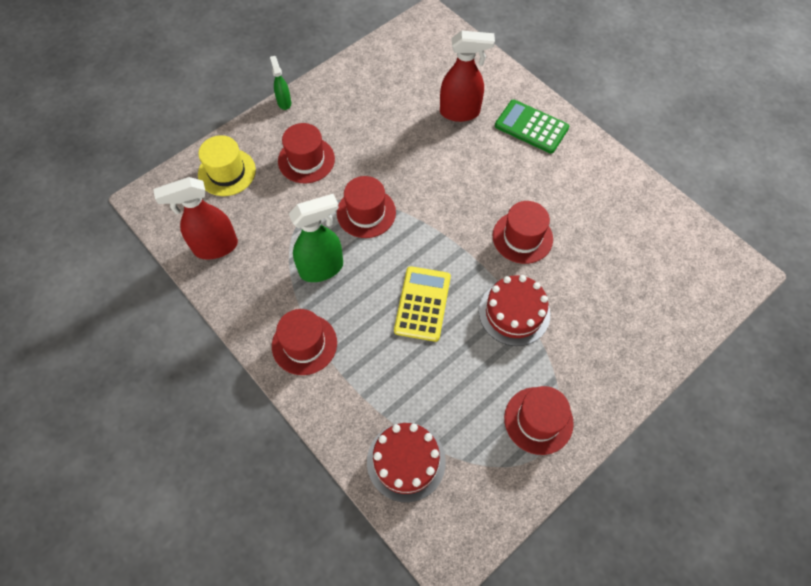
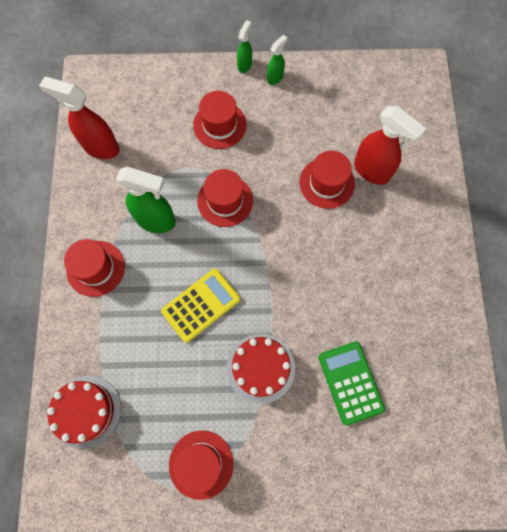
camera: 40 degrees right, 10 degrees up
yellow hat [198,135,256,196] -> none
red hat [493,201,553,264] -> red hat moved to [299,151,355,209]
green calculator [495,99,569,154] -> green calculator moved to [318,341,385,426]
none -> green spray bottle [267,35,287,85]

